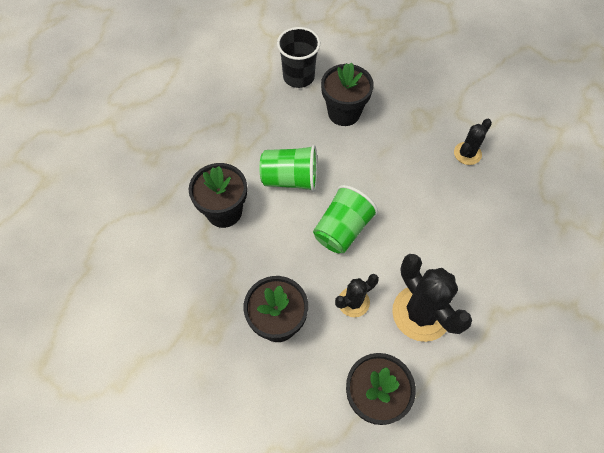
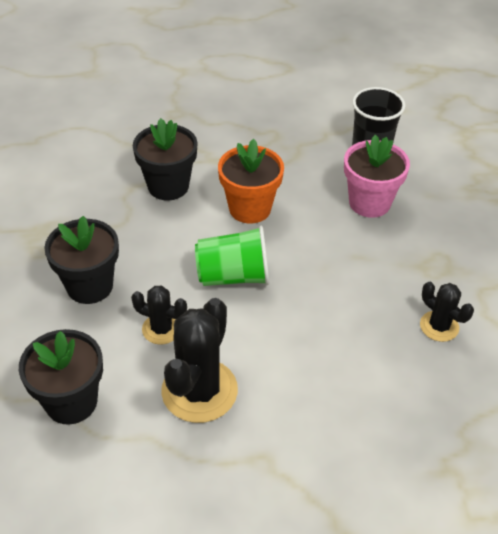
camera: 50 degrees right, 15 degrees down
green cup [260,145,317,192] -> orange flower pot [218,139,284,224]
black flower pot [321,63,374,126] -> pink flower pot [344,135,410,218]
black cactus [454,119,492,165] -> black cactus turned 45 degrees clockwise [420,282,474,342]

